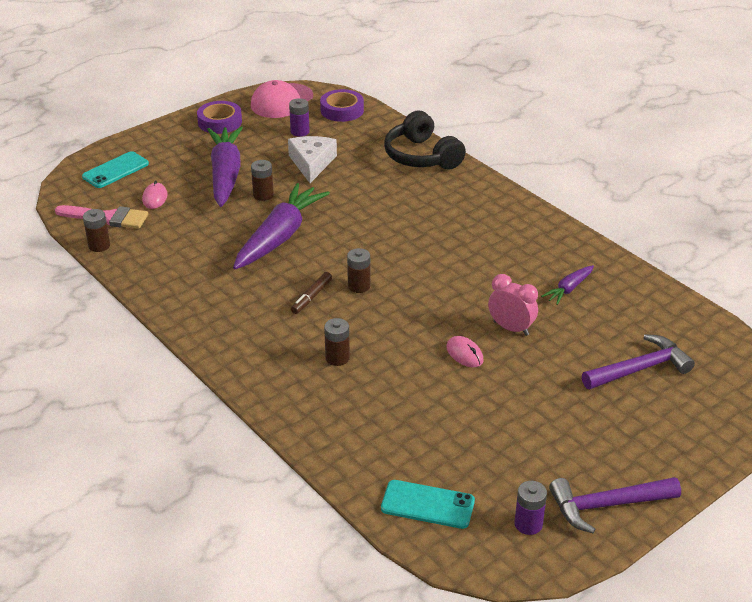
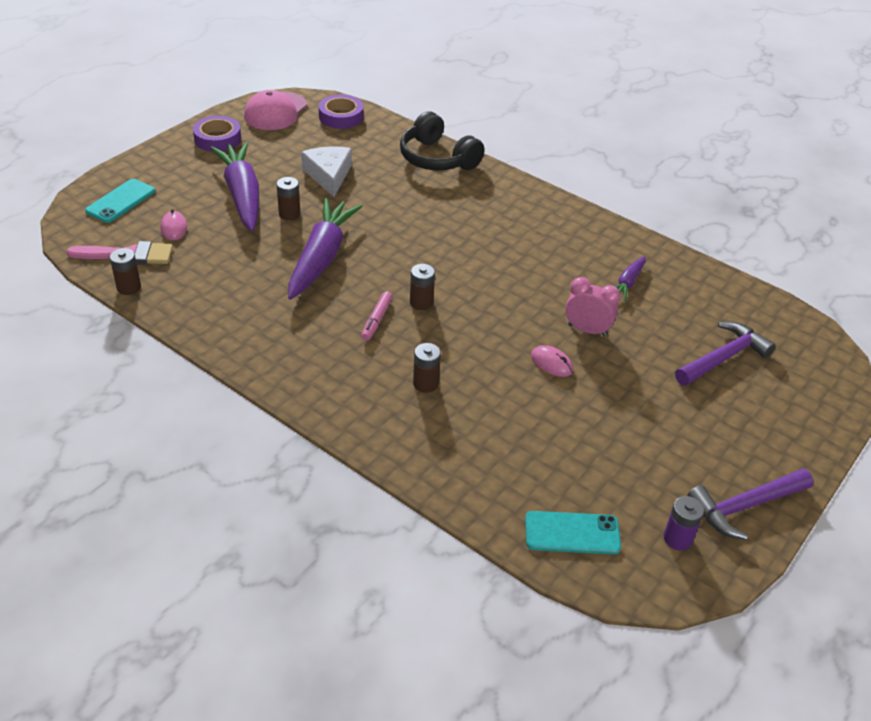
camera: 15 degrees left, 5 degrees up
purple battery [289,98,310,137] -> none
brown marker [291,272,332,314] -> pink marker [361,291,393,341]

